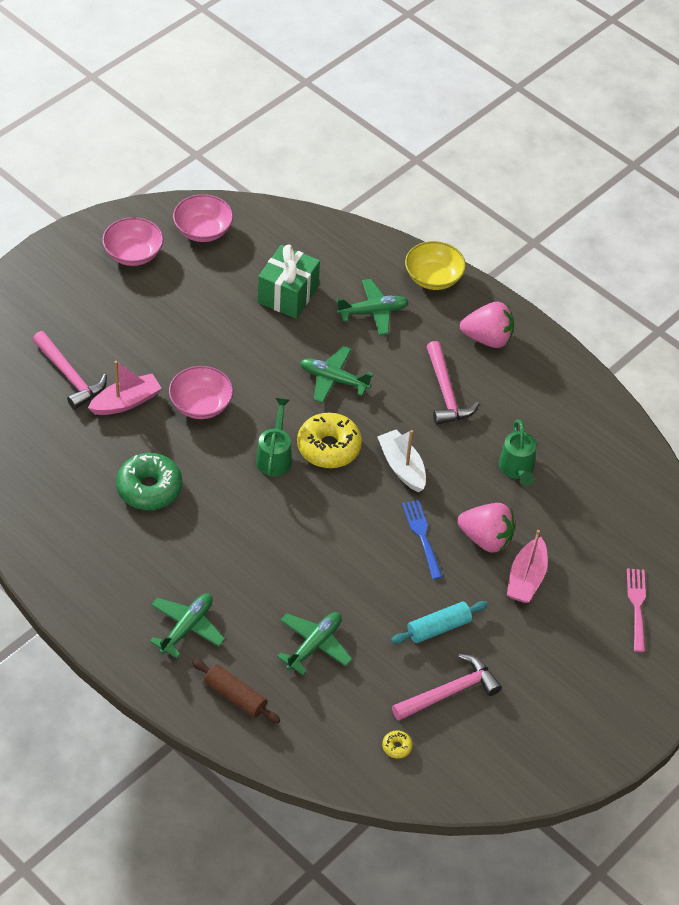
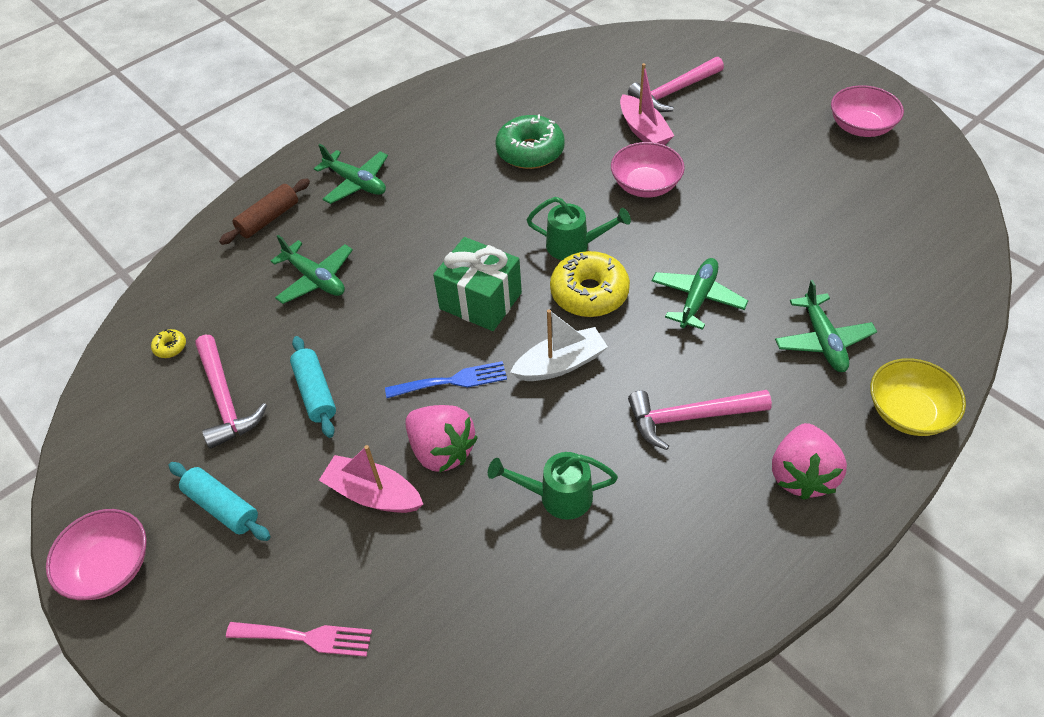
camera: 100 degrees right, 0 degrees up
pink bowl [173,194,233,242] -> pink bowl moved to [46,509,147,600]
green gift [258,245,320,319] -> green gift moved to [433,237,522,331]
pink strawberry [457,503,515,553] -> pink strawberry turned 75 degrees counterclockwise [405,405,478,473]
none -> turquoise rolling pin [169,462,271,541]

